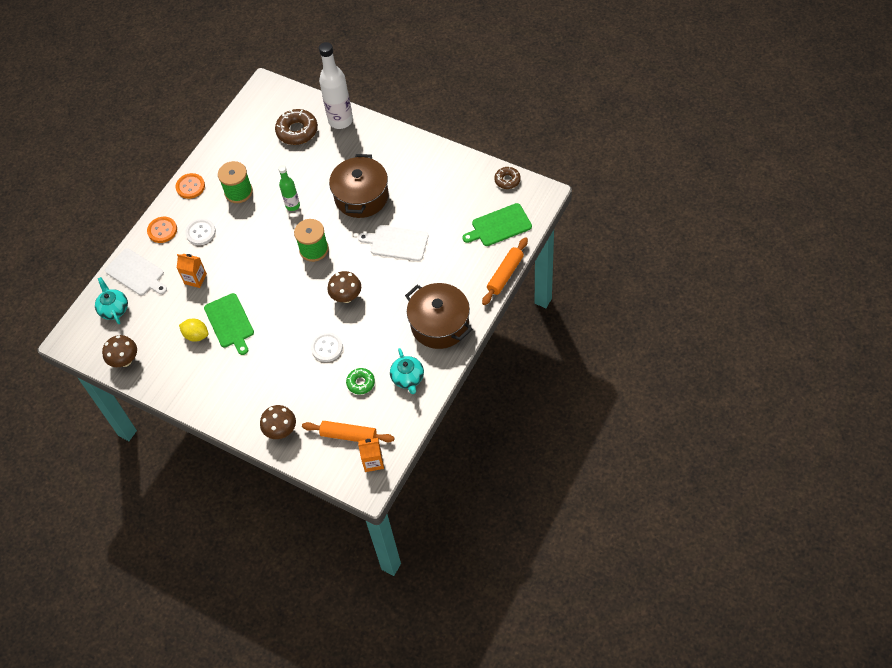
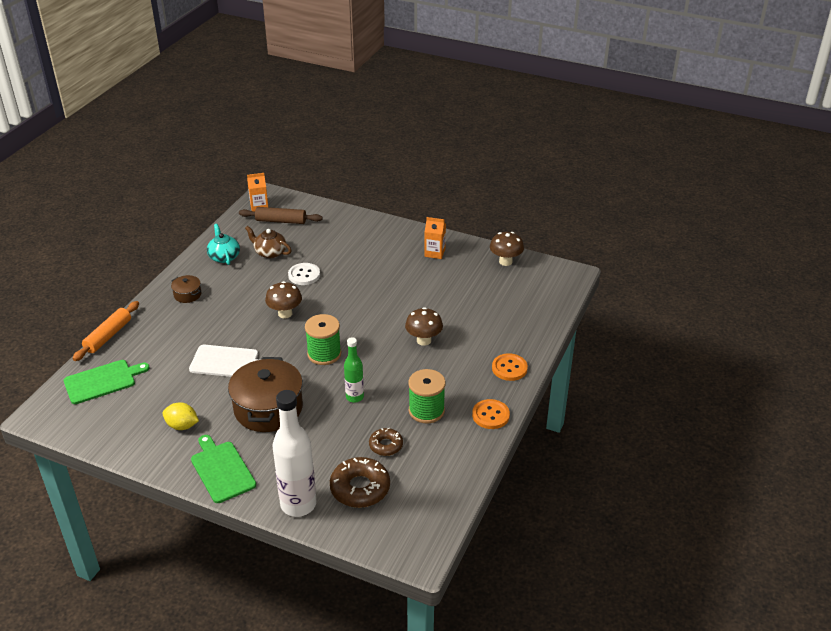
camera: 170 degrees right, 20 degrees down
turquoise teapot [95,277,128,324] -> none
white cutting board [105,248,167,295] -> none
orange carton [177,254,207,288] -> orange carton moved to [424,217,446,259]
yellow lemon [179,319,208,342] -> yellow lemon moved to [162,402,199,430]
white button [185,219,216,245] -> none
green cutting board [204,293,254,355] -> green cutting board moved to [191,435,256,503]
brown mushroom [260,405,296,439] -> brown mushroom moved to [405,307,443,346]
orange rolling pin [302,421,394,442] -> brown rolling pin [239,207,322,224]
green donut [346,368,375,394] -> brown teapot [245,226,292,258]
brown pot [405,283,472,349] -> brown pot [171,275,201,303], size x0.45
brown donut [494,167,521,189] -> brown donut moved to [369,428,403,456]

